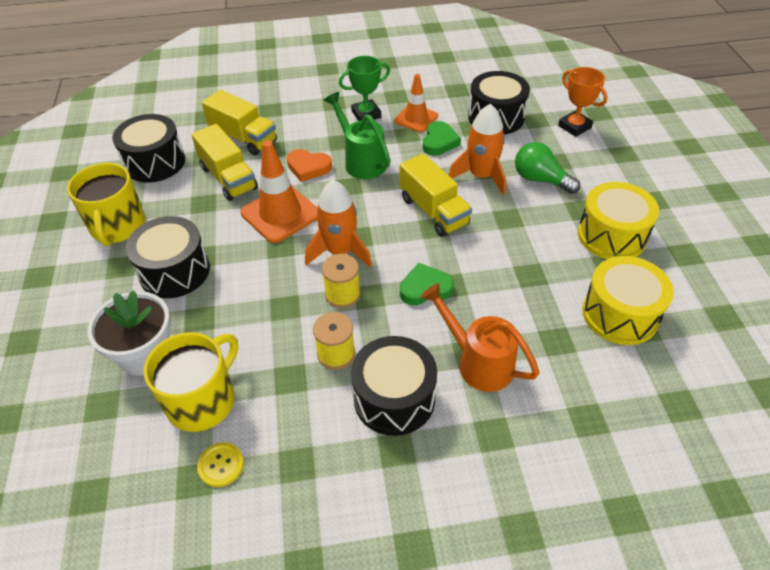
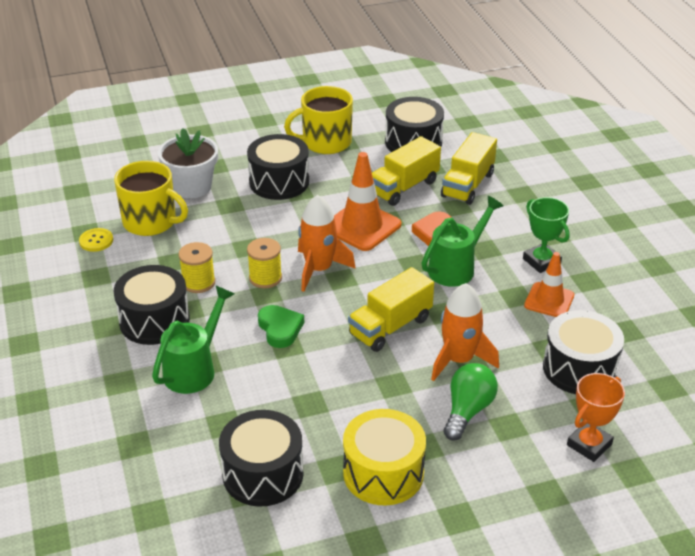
camera: 80 degrees right, 10 degrees down
orange watering can [421,283,540,392] -> green watering can [152,286,234,394]
green heart [423,121,461,156] -> none
yellow drum [582,256,674,345] -> black drum [219,410,303,507]

